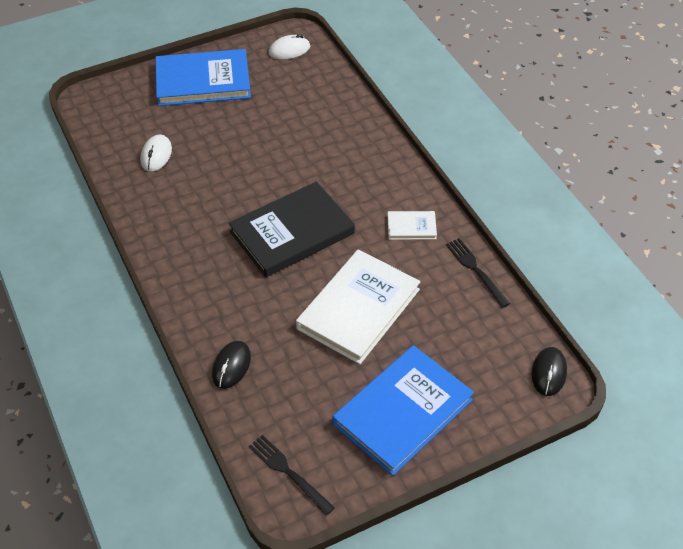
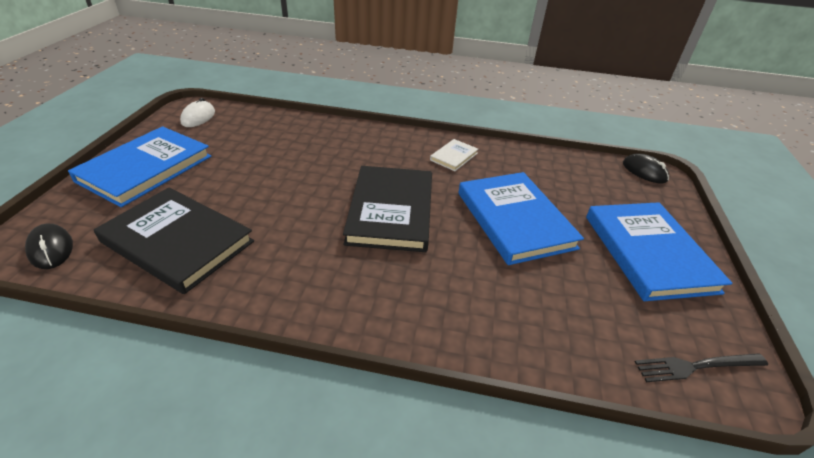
camera: 55 degrees left, 10 degrees down
white mouse [140,135,172,172] -> black book [94,187,254,294]
black mouse [212,341,251,389] -> black mouse moved to [25,223,73,269]
white book [296,249,420,364] -> blue book [458,172,584,265]
black fork [446,238,510,308] -> none

